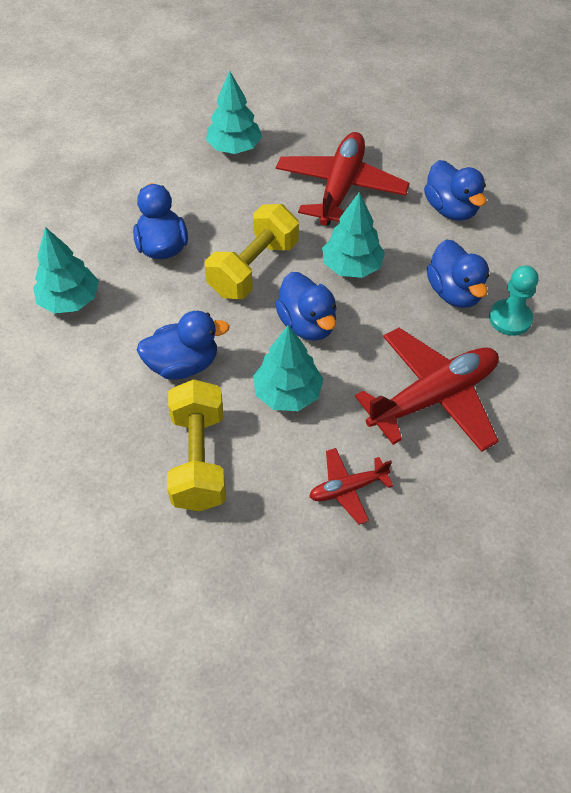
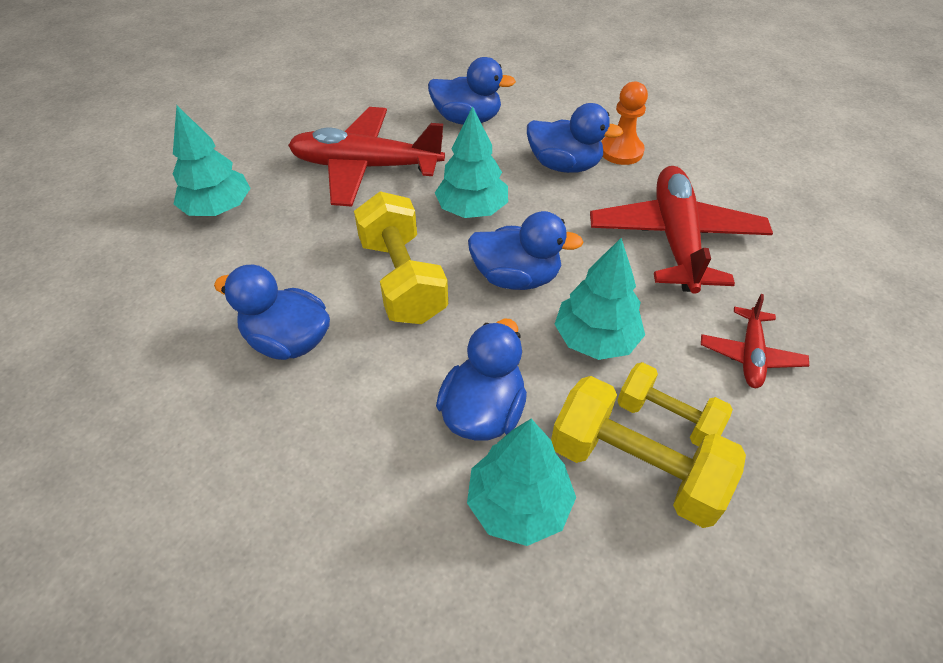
camera: 55 degrees left, 5 degrees down
turquoise tree [33,227,99,314] -> turquoise tree moved to [467,419,576,546]
red plane [276,132,410,226] -> red plane turned 45 degrees counterclockwise [288,107,445,207]
turquoise pawn [489,265,538,336] -> orange pawn [601,81,648,165]
none -> yellow dumbbell [617,362,733,446]

